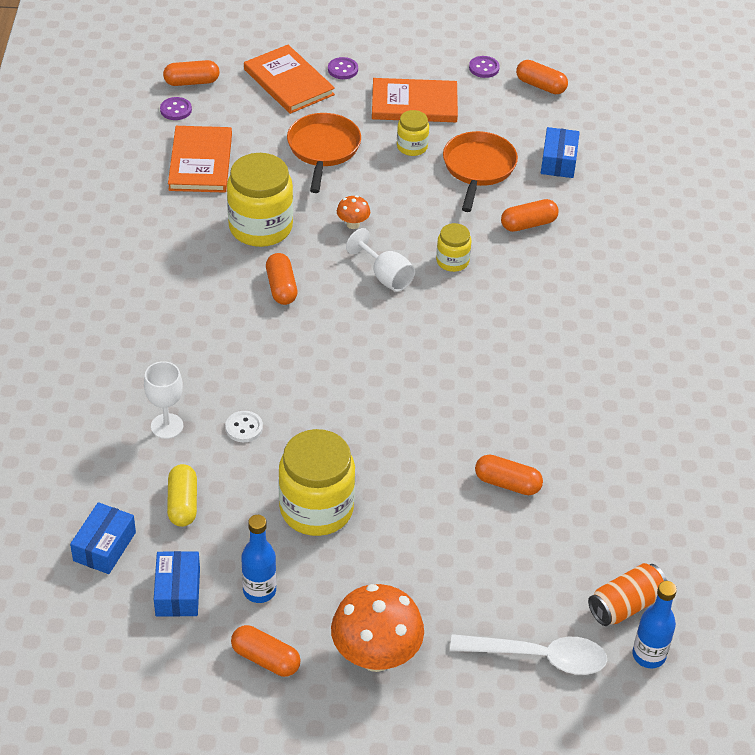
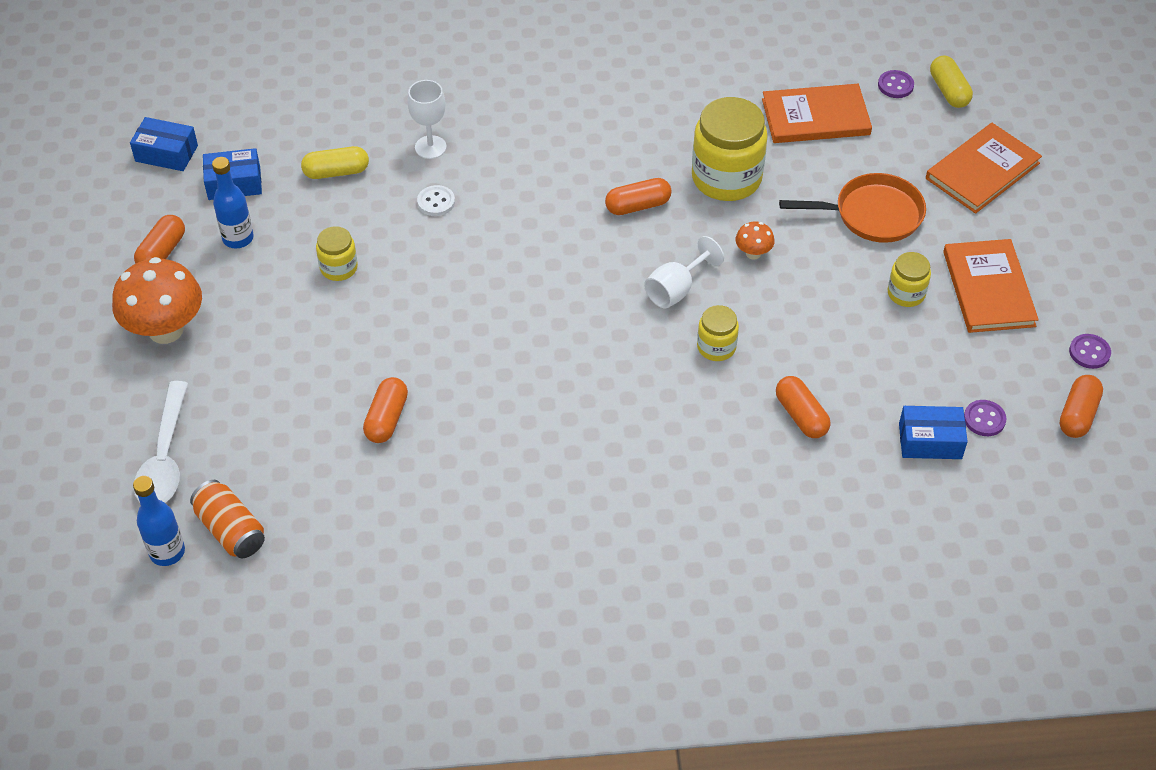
camera: 85 degrees right, 5 degrees up
blue box [70,502,136,574] -> blue box moved to [130,117,198,171]
orange capsule [163,60,220,86] -> yellow capsule [930,55,973,108]
yellow jar [278,429,355,536] -> yellow jar [316,226,358,281], size x0.51
purple button [328,57,358,79] -> purple button moved to [964,400,1007,436]
orange pan [443,131,518,212] -> none

